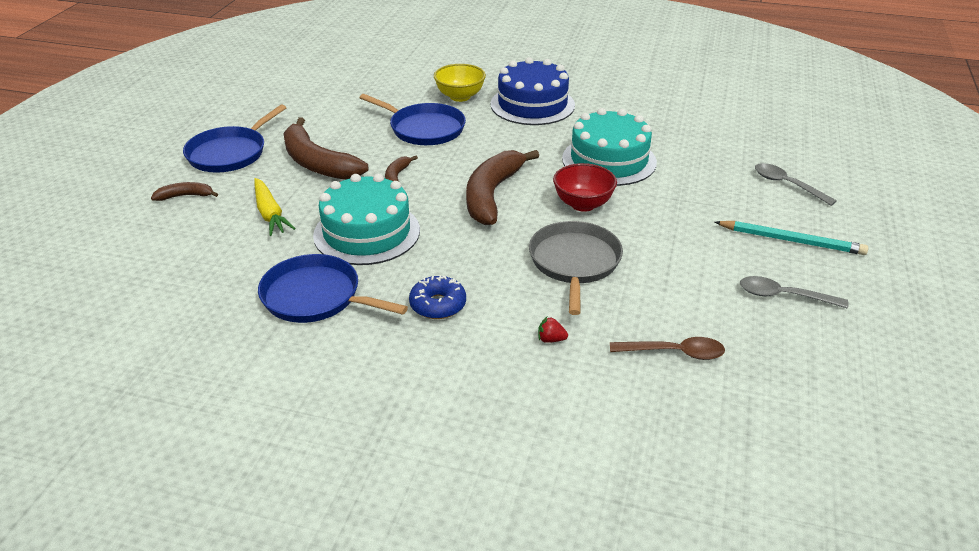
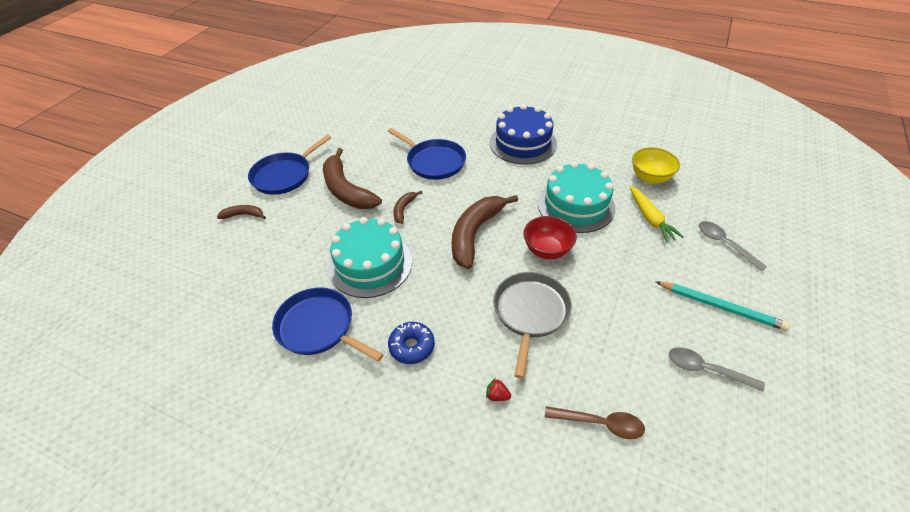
camera: 10 degrees right, 10 degrees up
yellow carrot [254,178,296,236] -> yellow carrot moved to [629,186,684,242]
yellow bowl [434,64,486,102] -> yellow bowl moved to [632,147,680,184]

